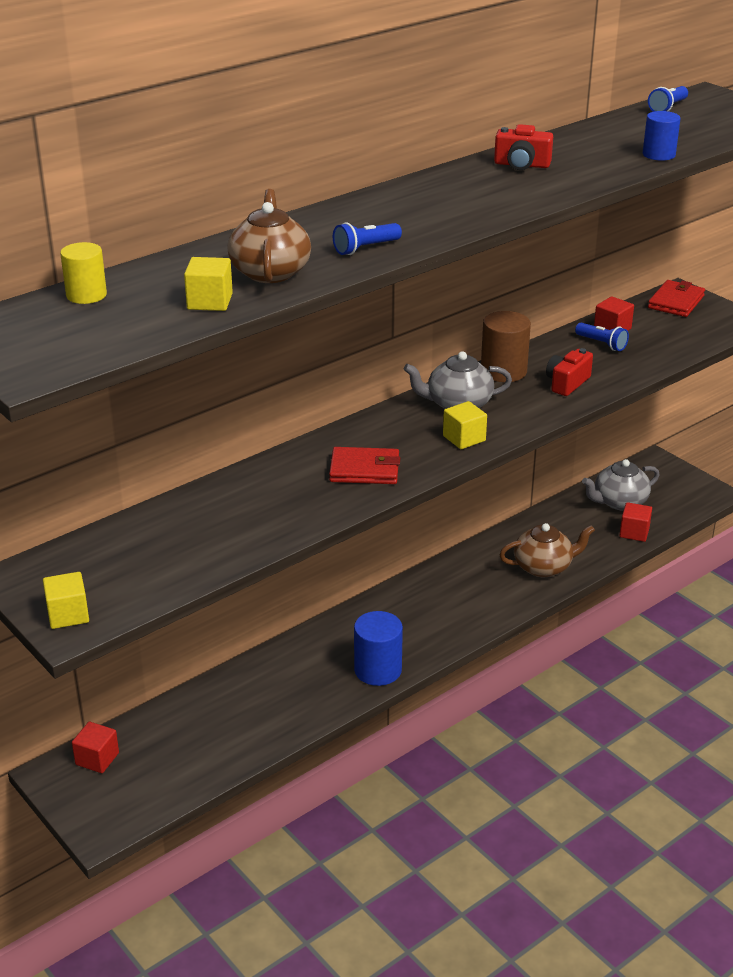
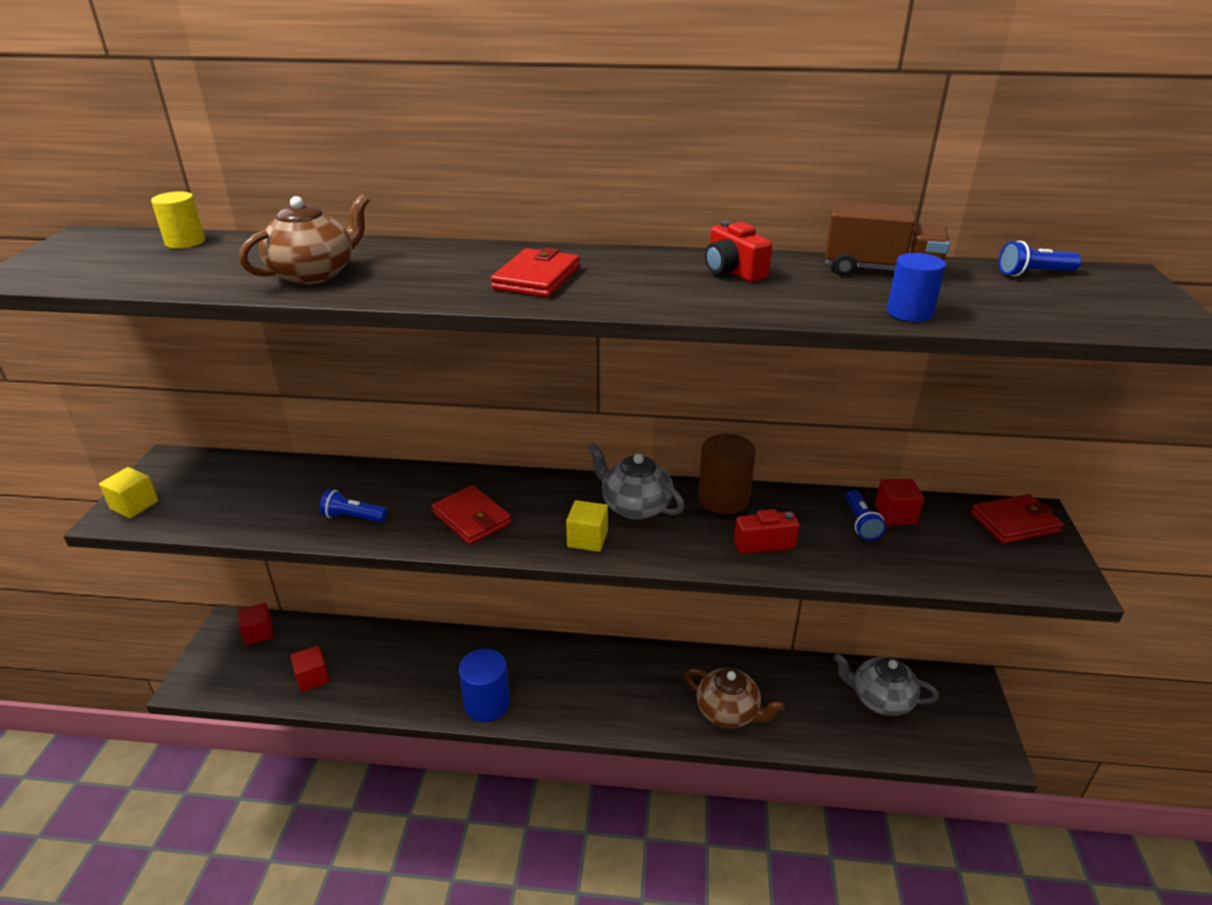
camera: 45 degrees right, 0 degrees up
yellow cube [184,257,233,311] -> none
blue flashlight [333,223,402,255] -> blue flashlight moved to [319,489,387,522]
red cube [619,502,652,542] -> red cube moved to [290,645,329,692]
none -> red wallet [491,247,580,297]
none -> brown truck [825,201,950,276]

